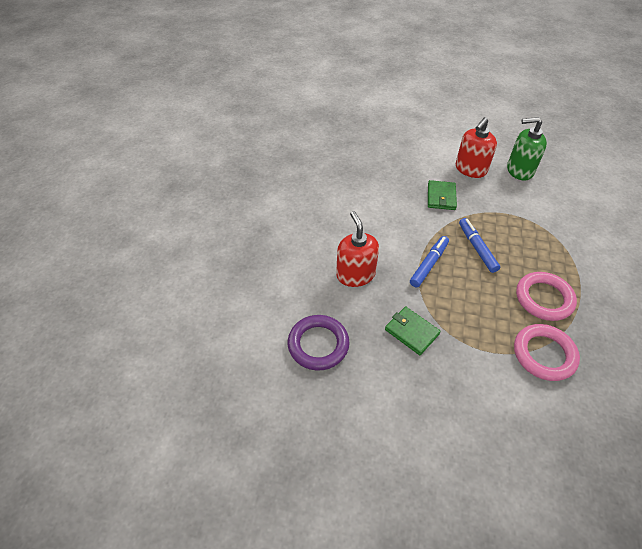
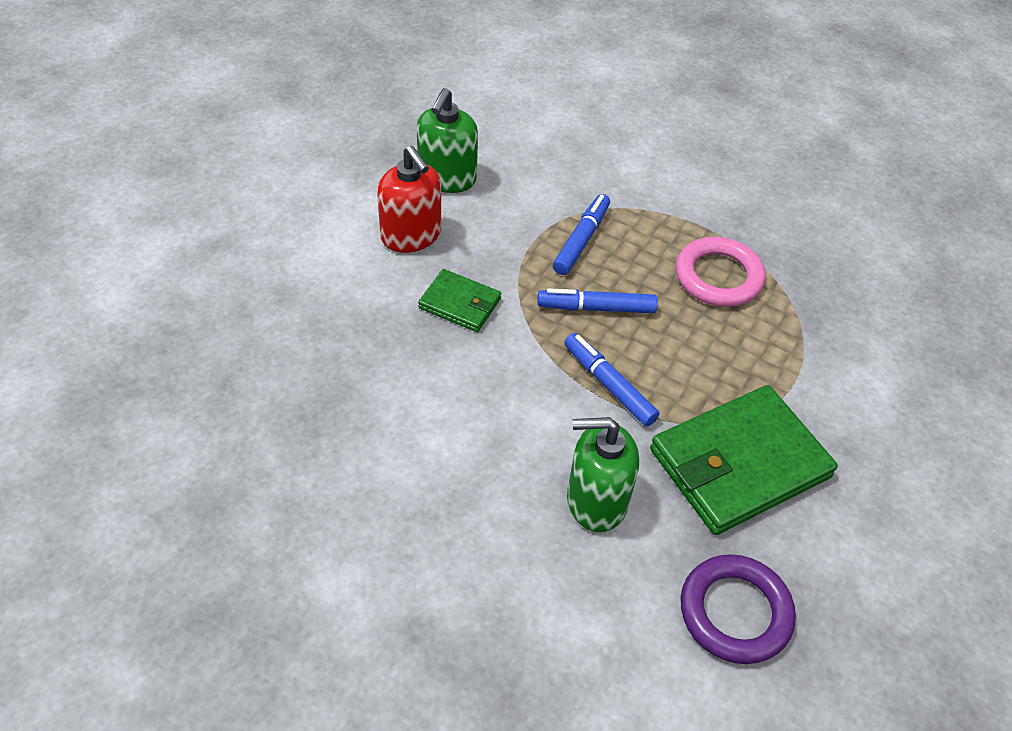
camera: 75 degrees left, 0 degrees up
red soap dispenser [336,211,379,287] -> green soap dispenser [567,417,639,532]
green wallet [385,306,441,355] -> green wallet [650,385,838,535], size x1.96
pink ring [514,324,580,381] -> none
none -> blue marker [553,194,610,275]

